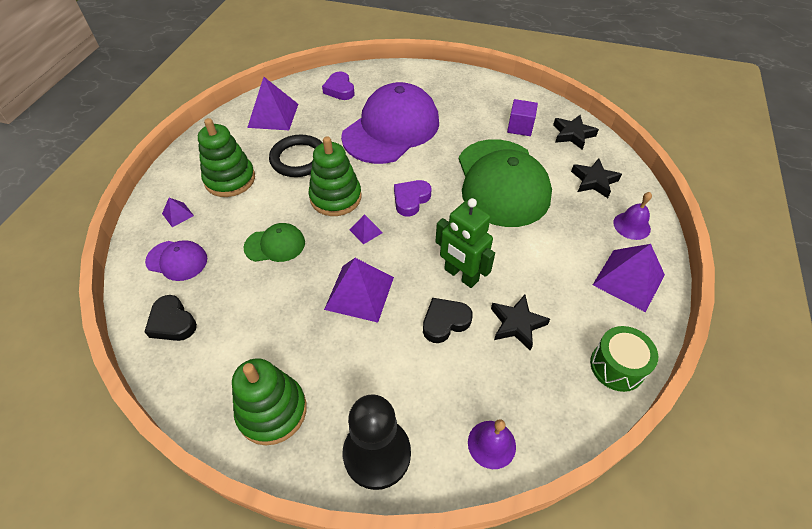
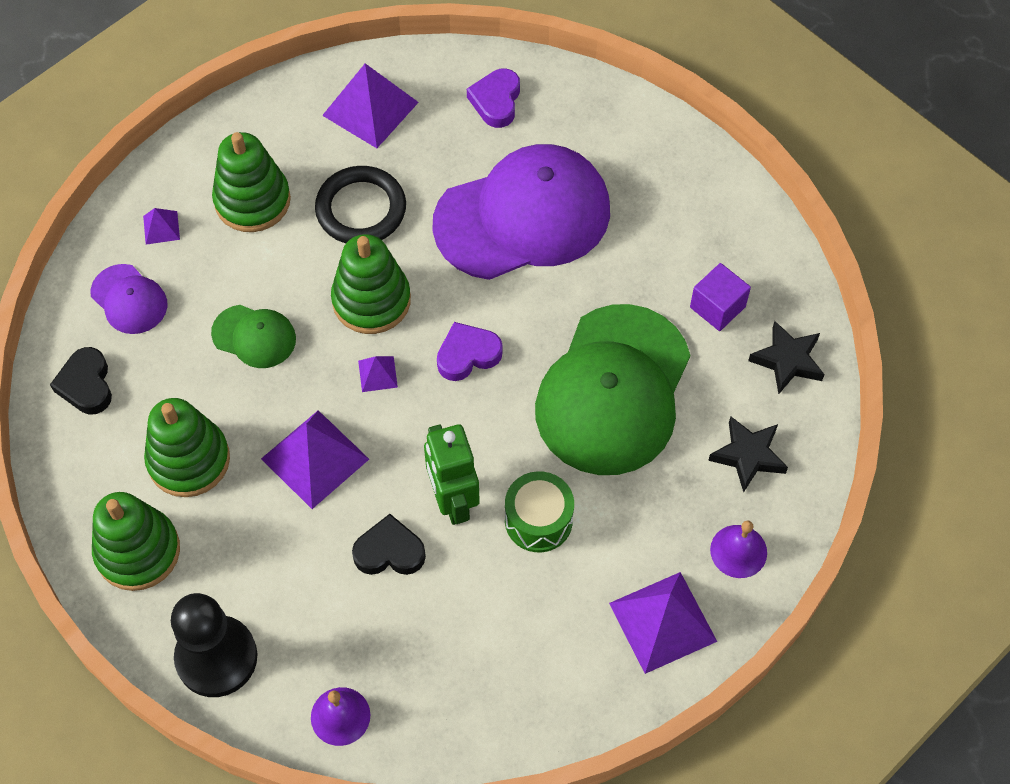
camera: 30 degrees right, 10 degrees up
black star [491,295,550,351] -> none
green drum [590,326,658,392] -> green drum moved to [505,471,574,552]
none -> green stacking toy [144,398,230,497]

